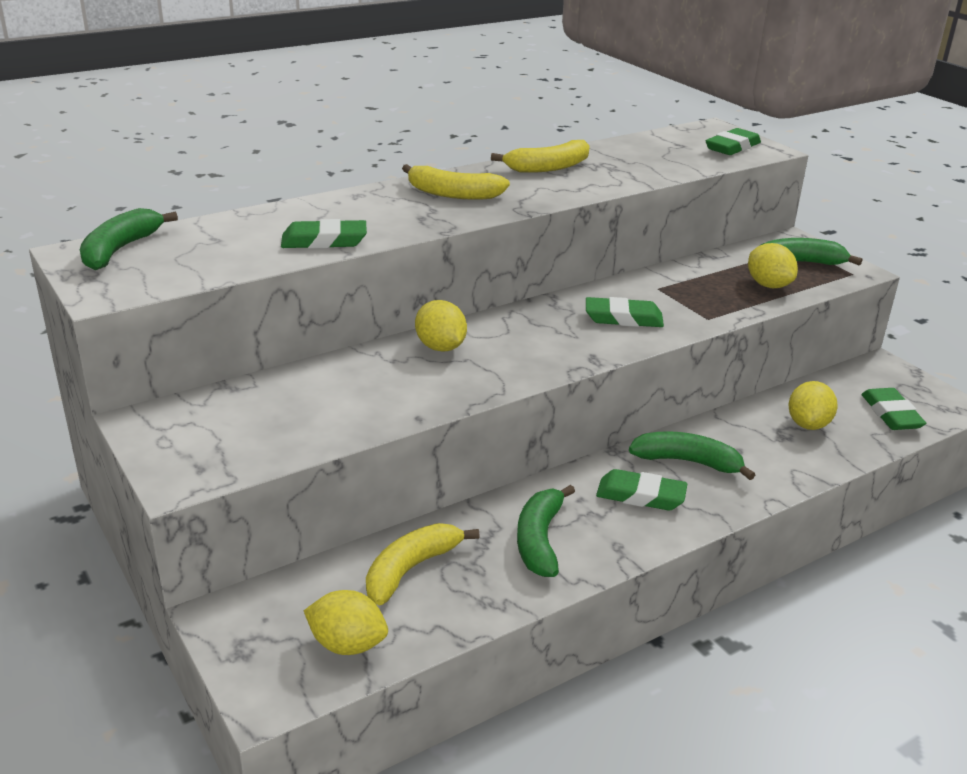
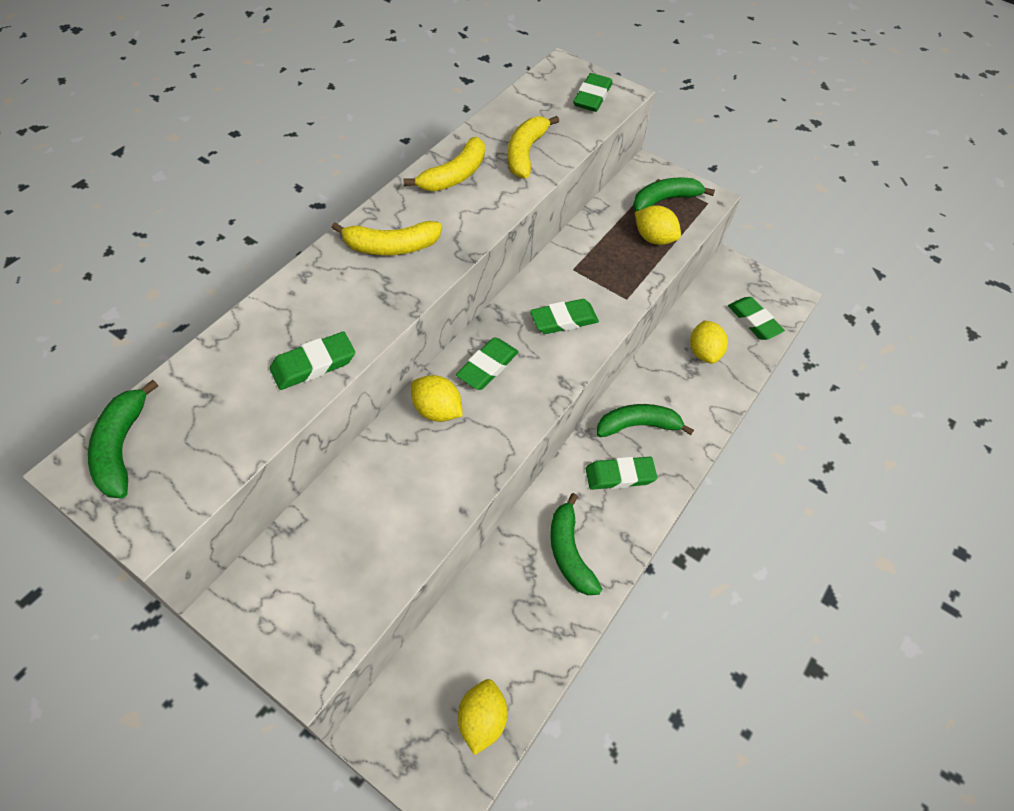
camera: 25 degrees left, 25 degrees up
yellow lemon [304,590,388,655] -> yellow lemon turned 75 degrees counterclockwise [458,679,508,755]
yellow banana [366,523,480,605] -> yellow banana moved to [507,116,559,178]
none -> green eraser [456,337,519,390]

